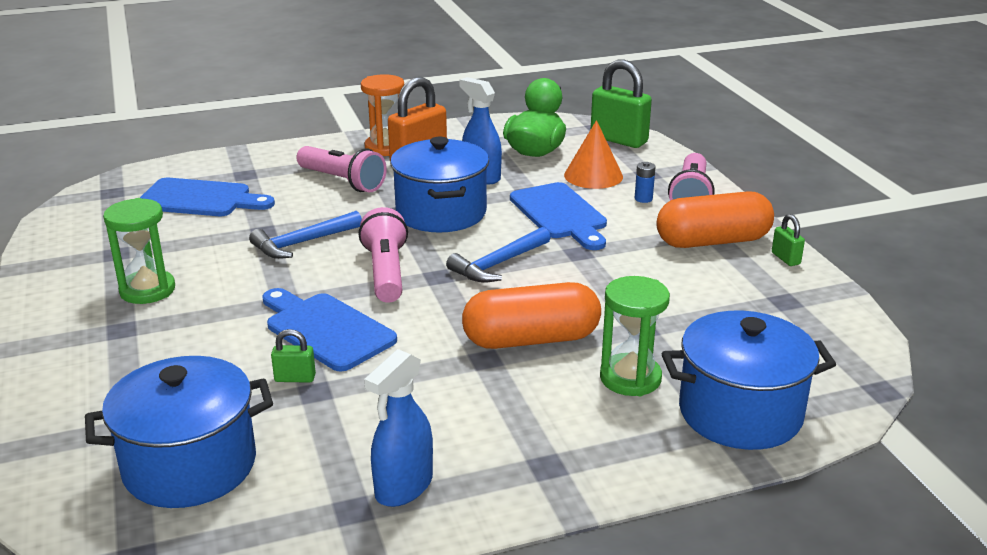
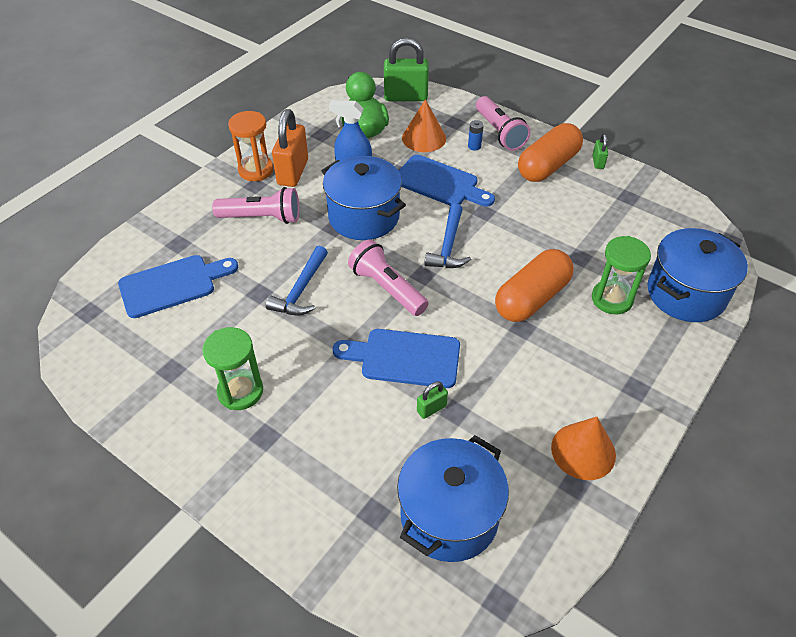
camera: 35 degrees left, 20 degrees up
blue spray bottle [364,349,433,507] -> orange cone [551,417,616,480]
green padlock [772,214,805,266] -> green padlock turned 60 degrees clockwise [592,133,608,169]

